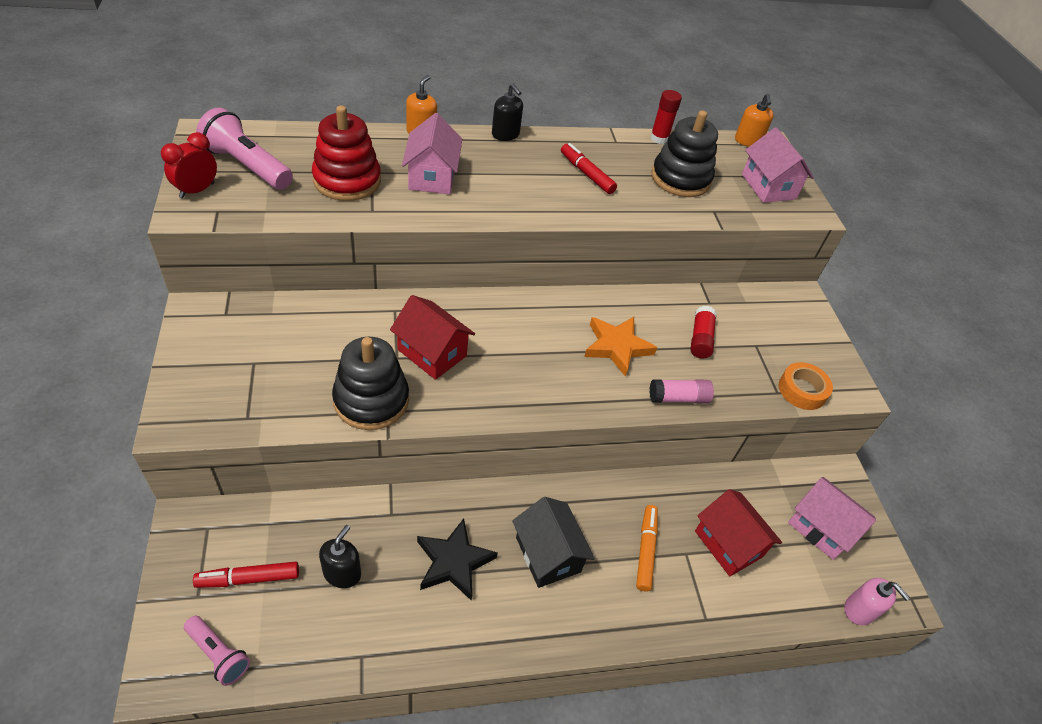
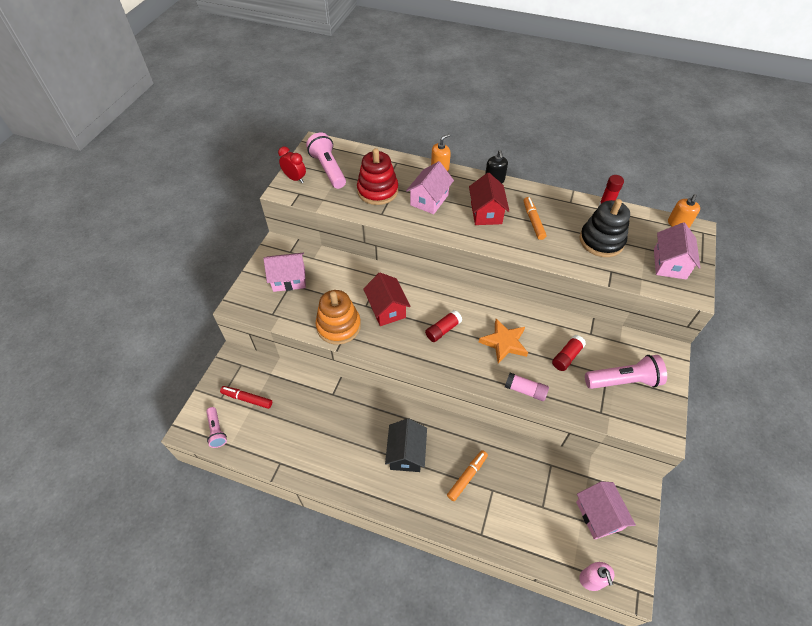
camera: 35 degrees right, 5 degrees up
red clock [161,132,217,199] -> red clock turned 60 degrees clockwise [278,146,306,183]
black soap dispenser [319,525,361,588] -> none
black stacking toy [332,337,409,430] -> orange stacking toy [316,290,361,345]
black star [417,518,498,601] -> none
red marker [561,143,617,194] -> orange marker [524,197,546,240]
red house [695,489,782,577] -> red house moved to [469,173,509,225]
orange tape [779,362,833,410] -> none
none -> pink house [263,253,306,292]
none -> red glue stick [425,310,462,342]
none -> pink flashlight [585,355,667,389]

